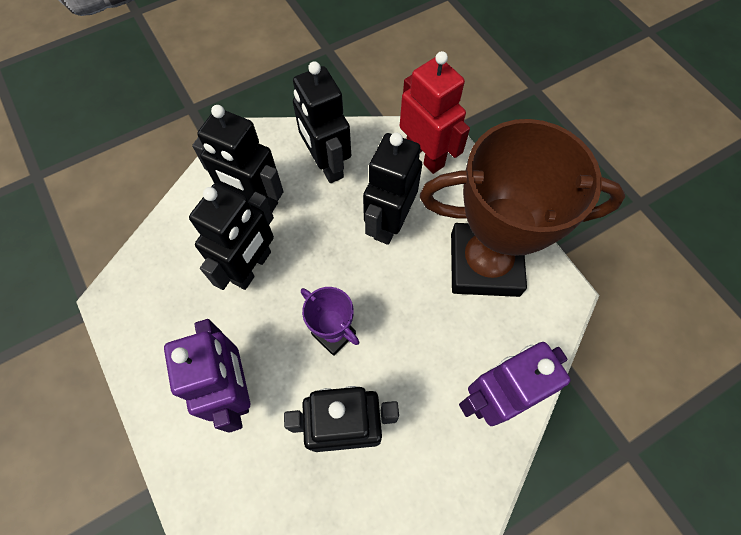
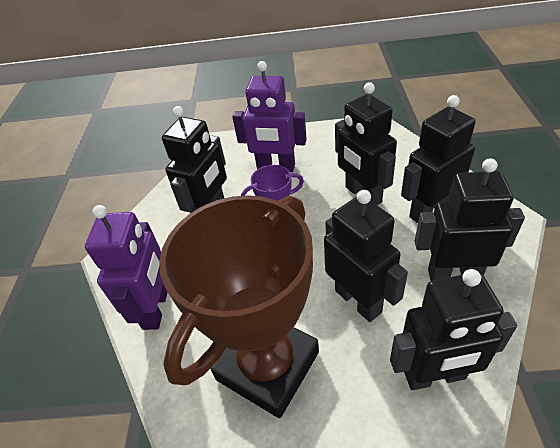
camera: 125 degrees right, 20 degrees down
red robot [400,51,470,174] -> black robot [390,269,517,390]

